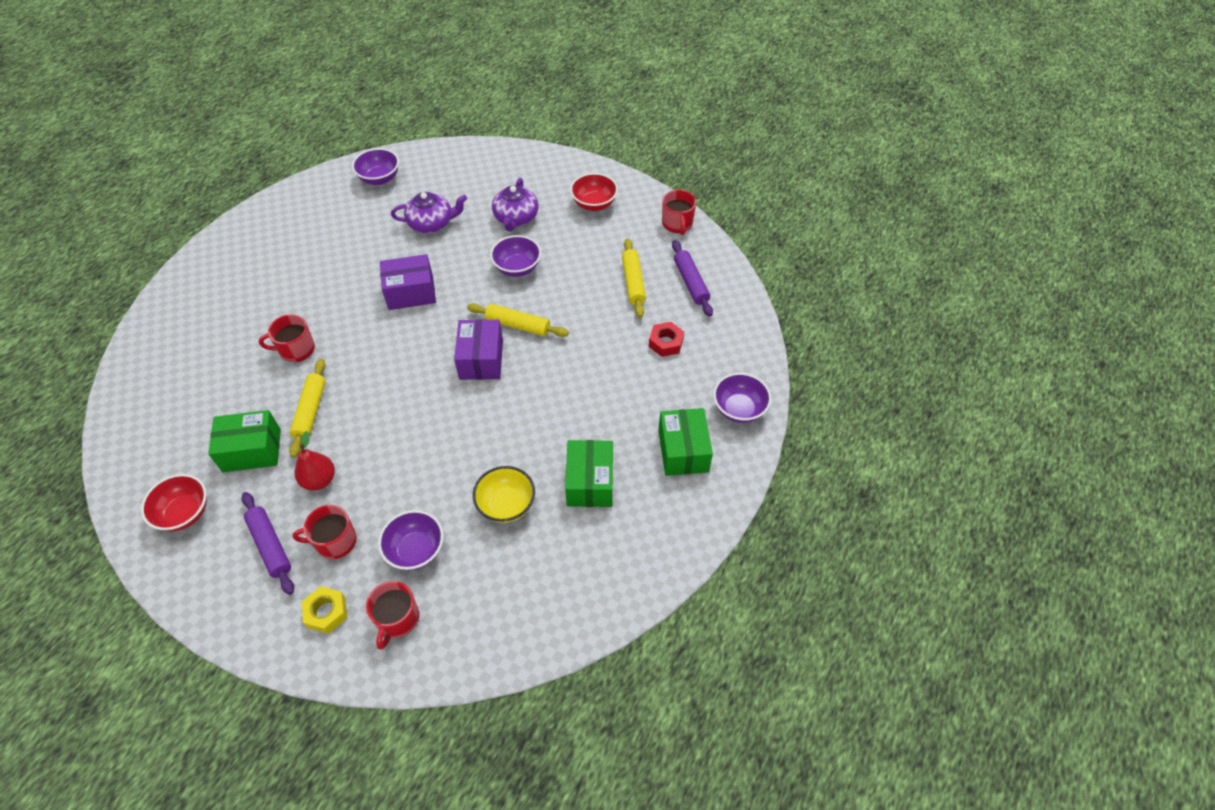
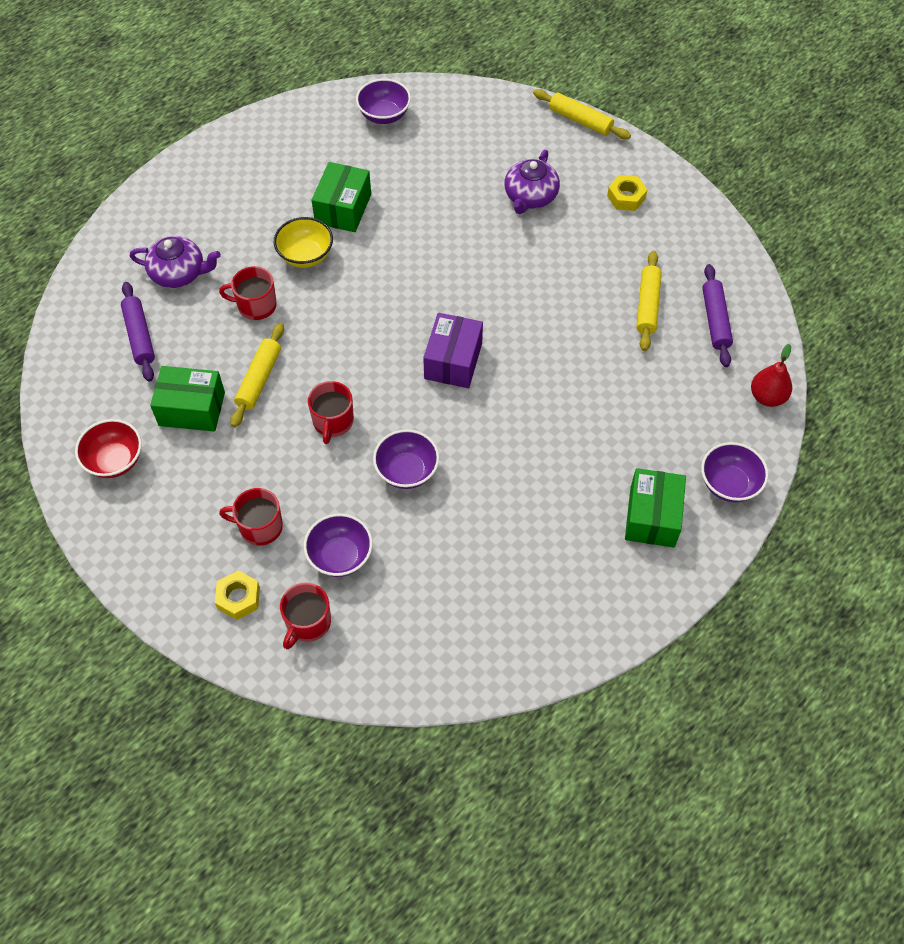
camera: 15 degrees right, 5 degrees up
purple rolling pin [242,492,294,595] -> purple rolling pin moved to [121,282,155,382]
red pear [295,431,335,491] -> red pear moved to [751,344,792,407]
purple box [380,254,436,310] -> none
purple teapot [391,192,467,233] -> purple teapot moved to [130,236,221,288]
yellow rolling pin [467,303,569,337] -> yellow rolling pin moved to [533,89,631,139]
yellow bowl [473,466,535,523] -> yellow bowl moved to [274,217,333,268]
purple bowl [490,235,541,277] -> purple bowl moved to [373,429,439,489]
green box [565,440,613,507] -> green box moved to [312,162,371,232]
red bowl [570,173,618,211] -> yellow nut [607,175,647,211]
red nut [649,322,684,357] -> none
red mug [662,190,696,235] -> red mug moved to [308,381,354,444]

